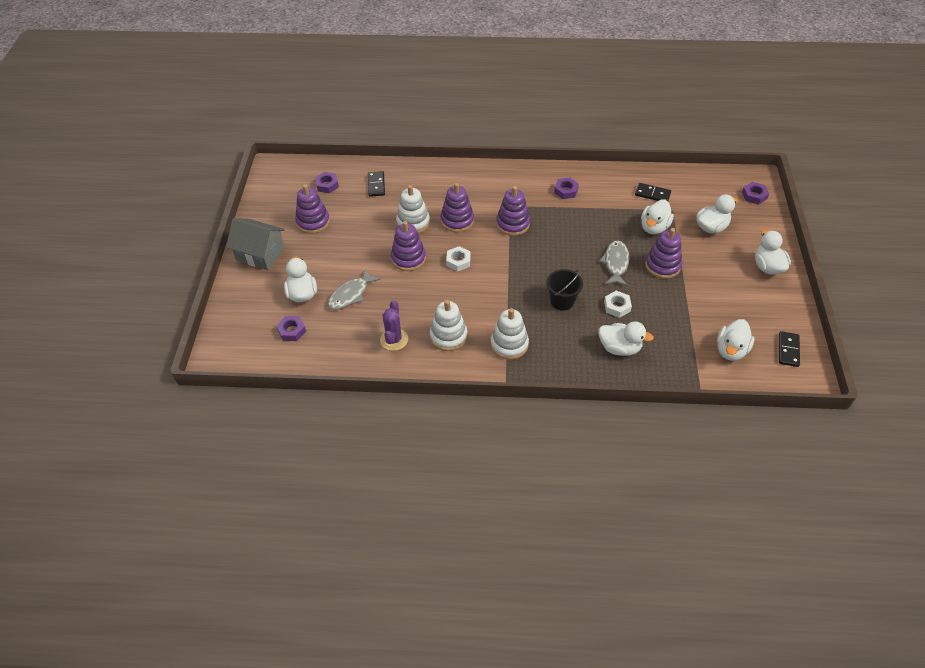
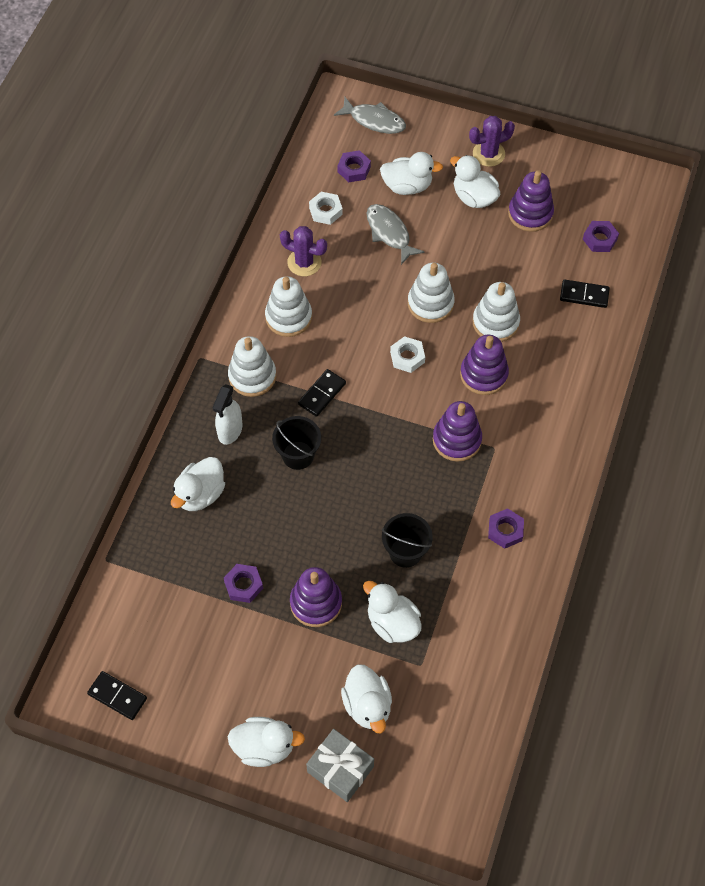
camera: 105 degrees right, 10 degrees up
grey house [226,218,285,270] -> purple cactus [469,116,515,167]
purple stacking toy [391,221,426,271] -> white stacking toy [408,263,455,323]
grey fish [599,240,630,286] -> grey fish moved to [334,97,406,134]
white nut [604,291,632,318] -> white nut moved to [309,192,343,225]
black domino [635,183,671,201] -> black domino moved to [298,369,346,417]
white duck [717,319,754,361] -> white duck moved to [450,155,500,208]
purple nut [742,182,769,205] -> purple nut moved to [224,564,263,603]
none -> white spray bottle [212,384,242,445]
none -> grey gift [306,729,374,802]
none -> black bucket [382,513,433,568]

